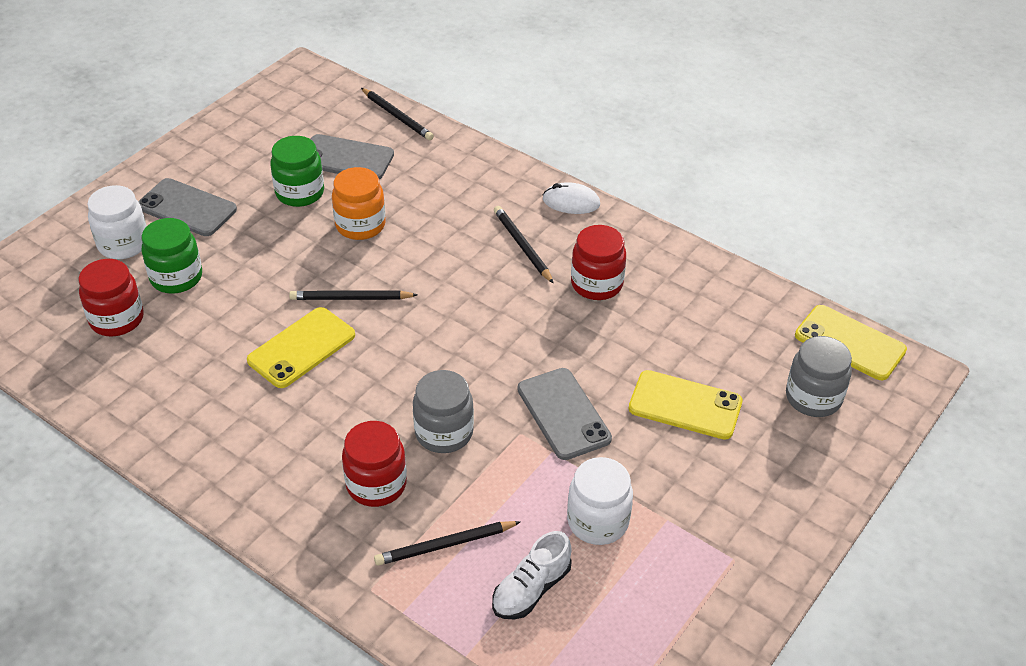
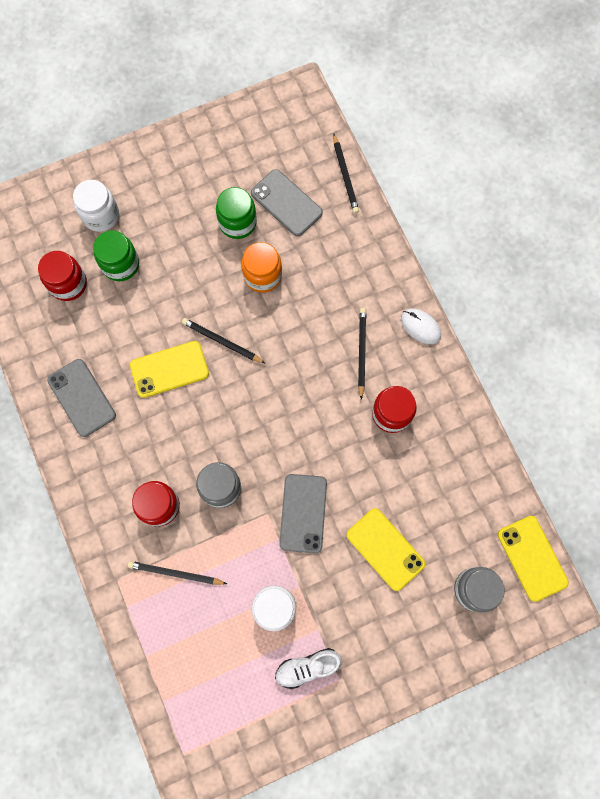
camera: 30 degrees right, 30 degrees up
grey phone [138,178,237,236] -> grey phone moved to [47,359,116,437]
white shoe [492,531,572,619] -> white shoe moved to [275,648,342,689]

